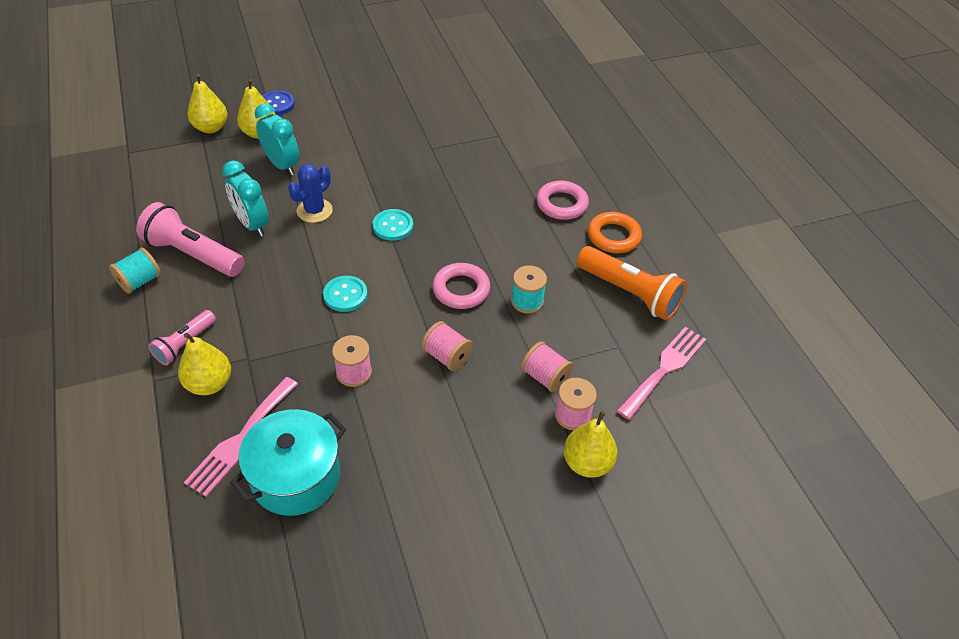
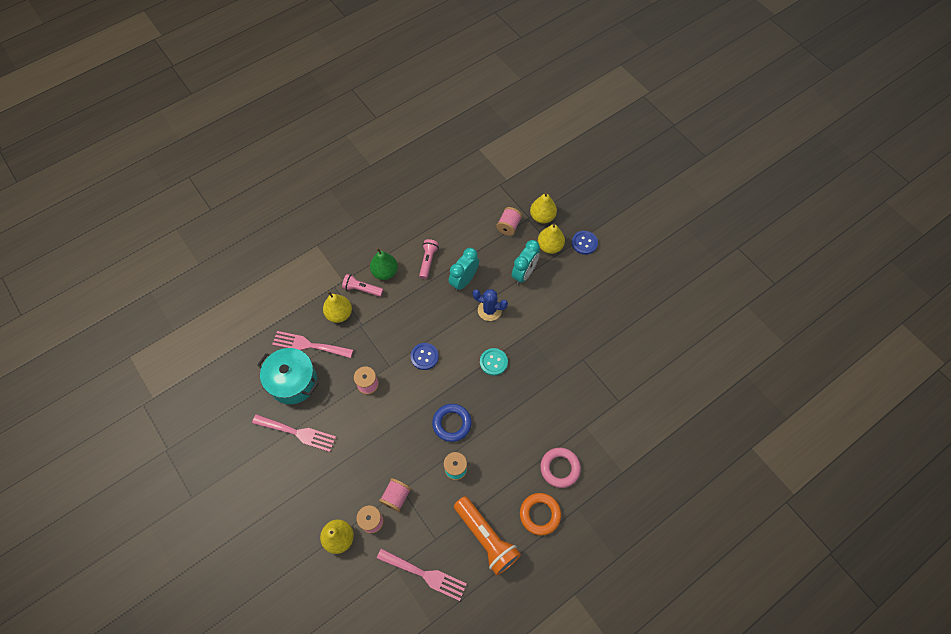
camera: 75 degrees right, 15 degrees up
turquoise spool [109,247,161,294] -> none
pink flashlight [136,202,244,277] -> pink flashlight [419,239,439,279], size x0.59
turquoise button [323,276,368,312] -> blue button [411,343,439,370]
pink spool [421,321,473,371] -> pink spool moved to [496,207,522,236]
pink ring [432,263,490,309] -> blue ring [432,404,472,442]
orange flashlight [577,246,687,321] -> orange flashlight turned 60 degrees counterclockwise [454,496,521,575]
none -> pink fork [252,414,336,452]
none -> green pear [370,248,398,280]

